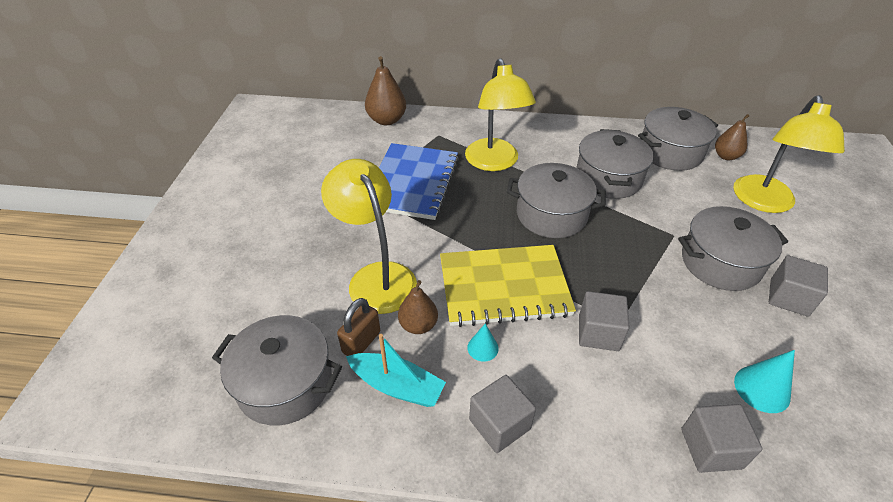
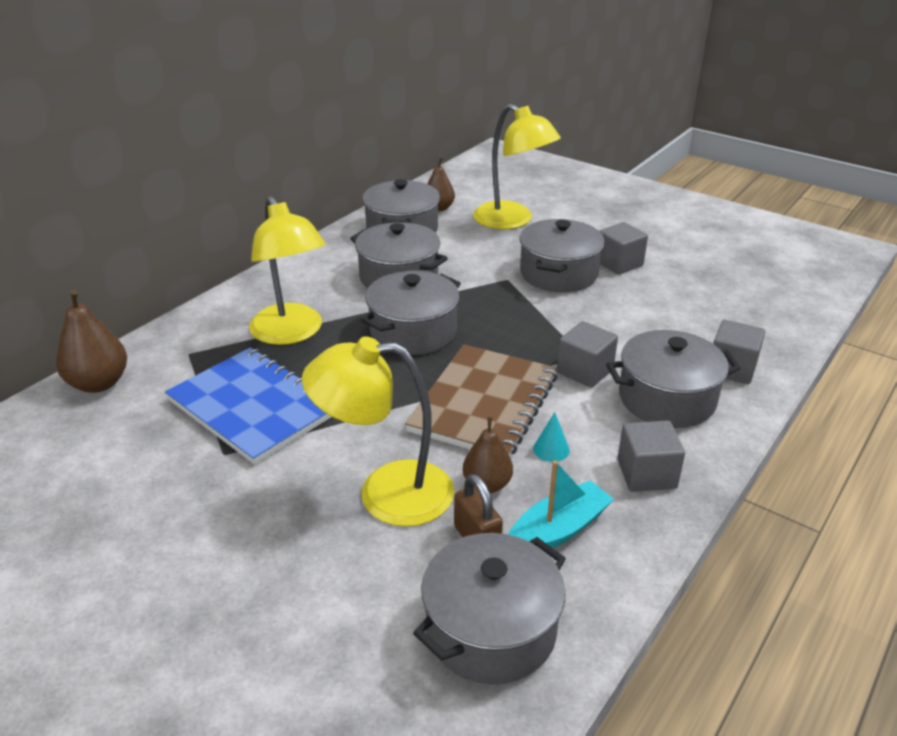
camera: 60 degrees left, 10 degrees down
yellow notebook [440,245,576,327] -> brown notebook [405,345,557,456]
yellow lamp [465,58,536,171] -> yellow lamp turned 45 degrees clockwise [249,196,326,345]
turquoise cone [734,350,795,413] -> none
none -> grey pot [606,330,741,428]

